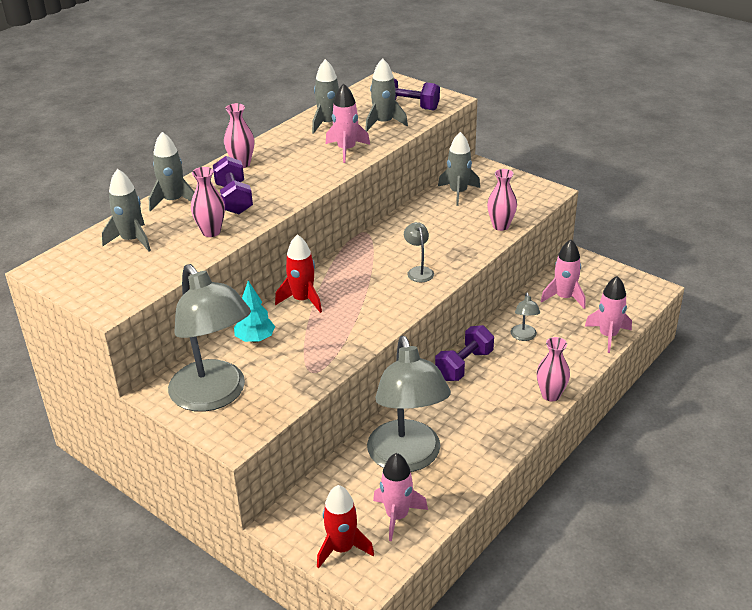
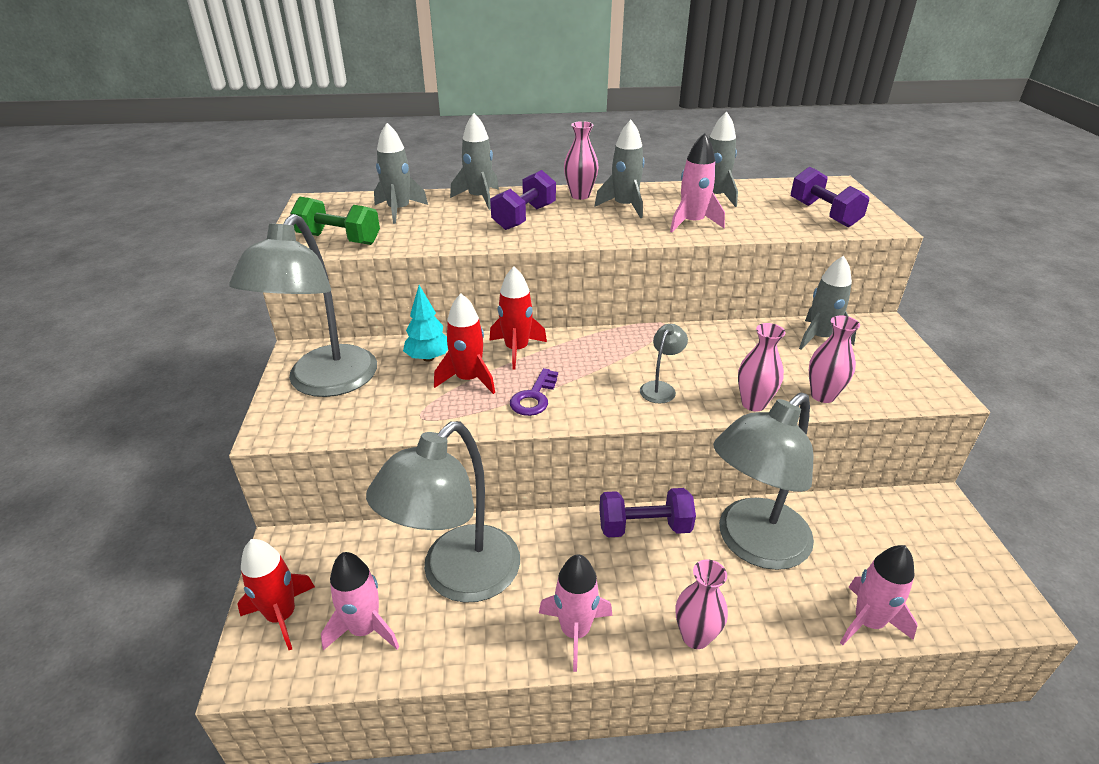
camera: 45 degrees right, 0 degrees up
pink vase [191,167,225,237] -> pink vase moved to [738,323,786,412]
grey rocket [365,58,408,132] -> grey rocket moved to [594,120,645,218]
grey lamp [511,293,540,341] -> grey lamp [713,392,814,570], size x2.48
pink rocket [540,239,585,309] -> pink rocket moved to [539,554,612,672]
none -> green dumbbell [290,197,380,245]
none -> red rocket [434,294,495,394]
none -> purple key [510,368,558,416]

